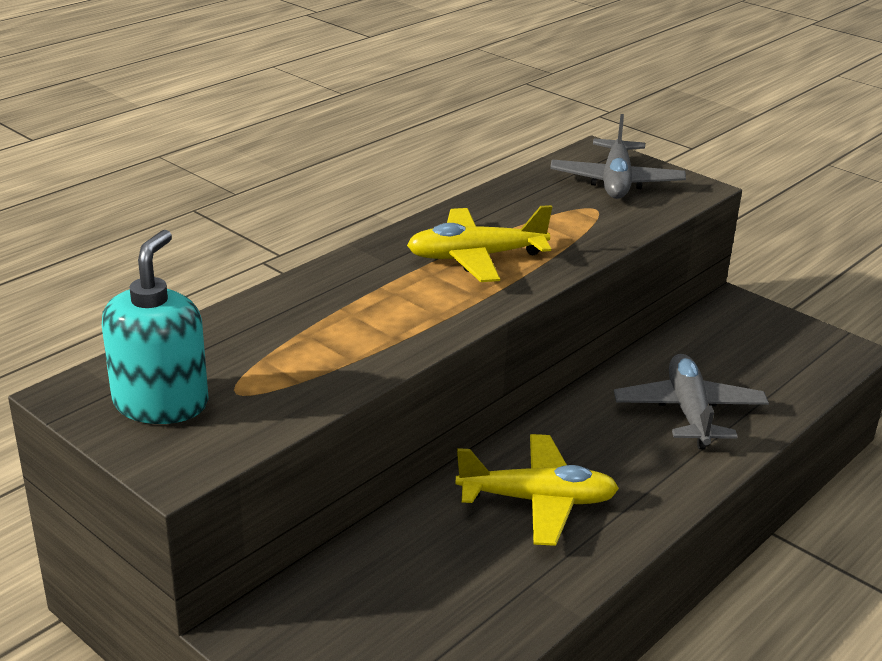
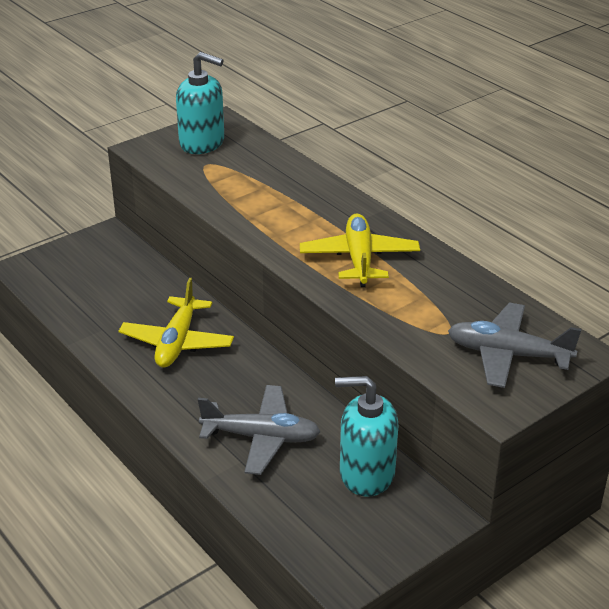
camera: 100 degrees right, 5 degrees up
none -> turquoise soap dispenser [335,376,398,497]

